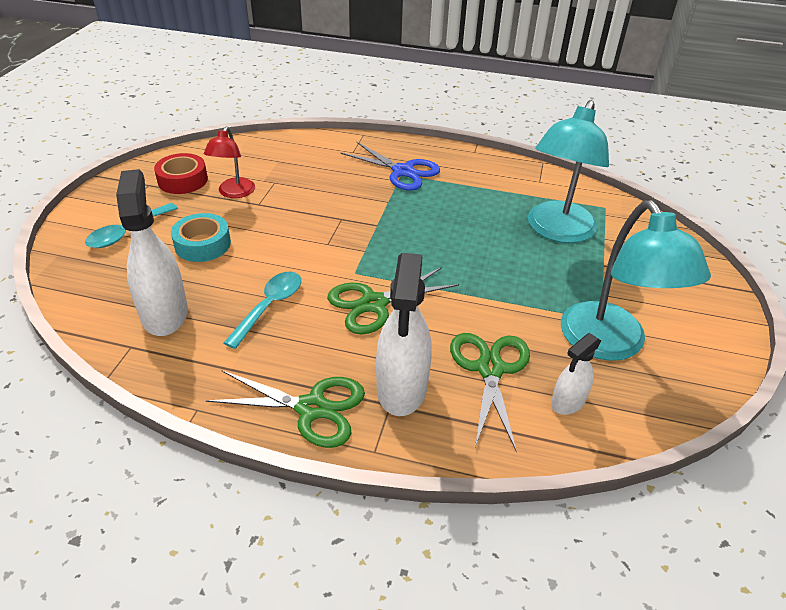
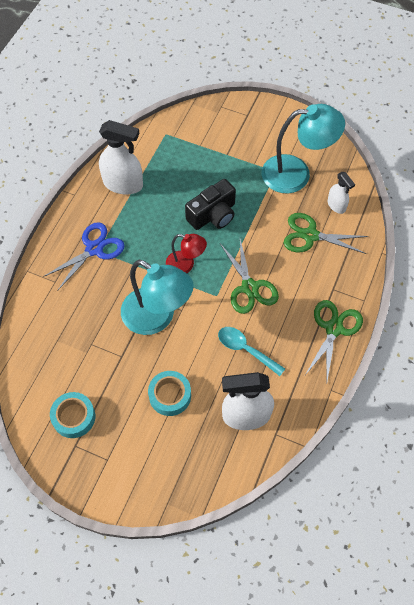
camera: 80 degrees left, 20 degrees up
turquoise spoon [85,203,178,248] -> none
red tape [154,153,208,194] -> turquoise tape [50,392,95,438]
red lamp [204,126,255,198] -> red lamp moved to [166,234,207,273]
white spray bottle [376,253,431,416] -> white spray bottle moved to [99,120,143,195]
turquoise lamp [528,100,609,243] -> turquoise lamp moved to [121,260,194,335]
none -> black camera [185,179,236,230]

